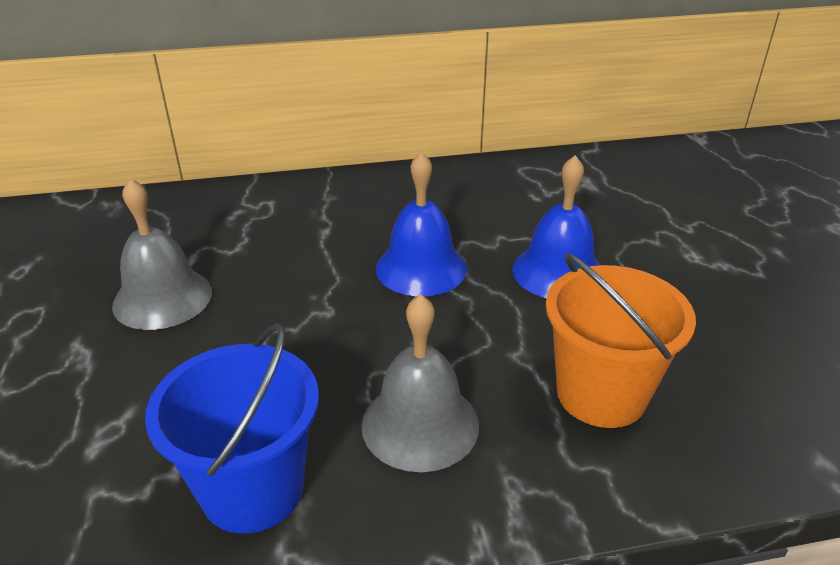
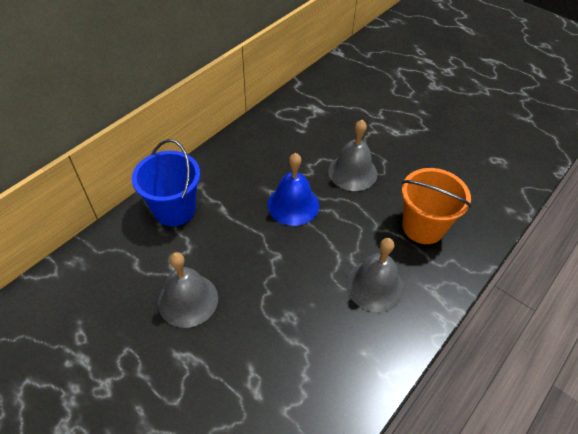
camera: 40 degrees left, 15 degrees up
blue bucket [145,323,319,534] -> blue bucket moved to [132,139,200,226]
blue bell [512,155,600,298] -> grey bell [328,120,377,191]

